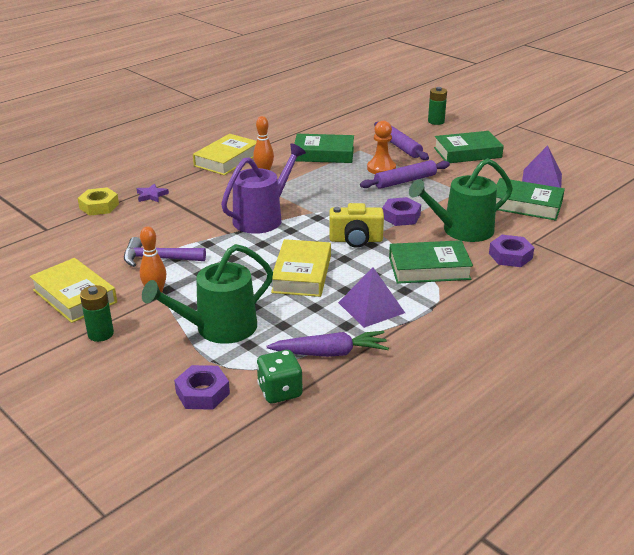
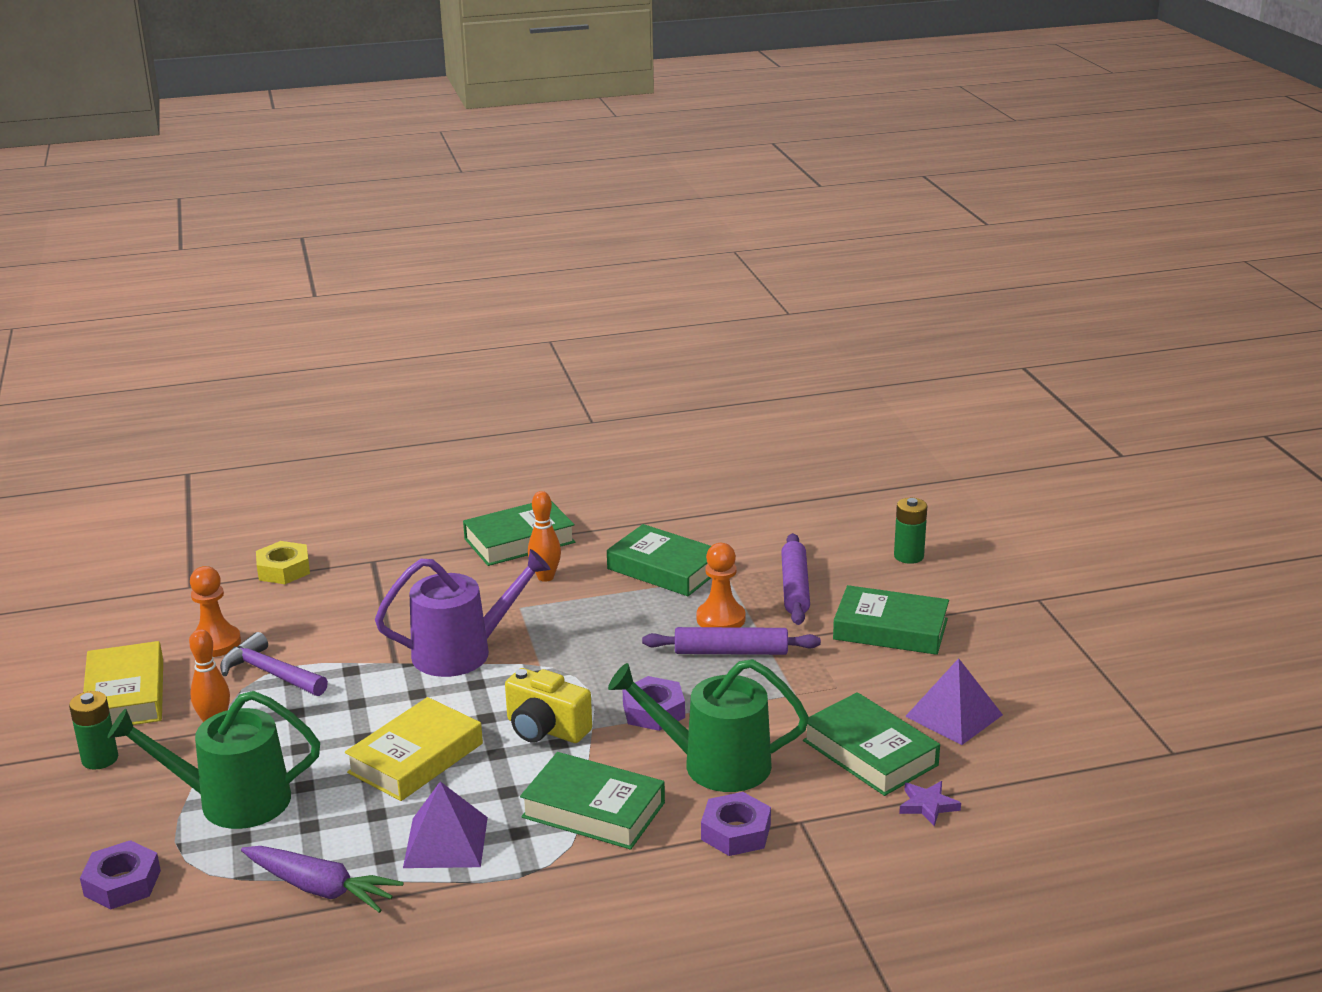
camera: 30 degrees right, 5 degrees down
purple star [137,183,169,202] -> purple star moved to [899,781,961,826]
yellow book [193,134,257,175] -> green book [463,501,575,566]
green dice [256,350,303,403] -> none
none -> orange pawn [189,566,241,657]

